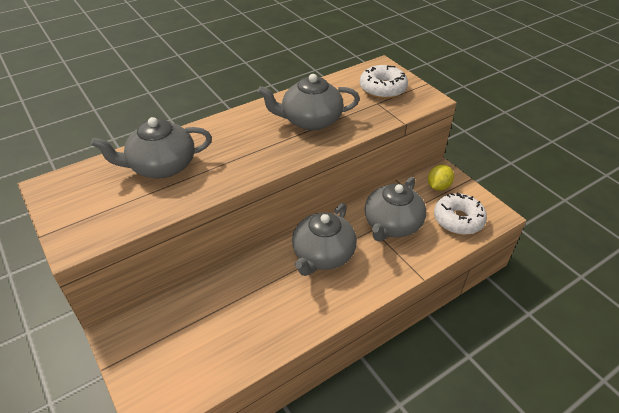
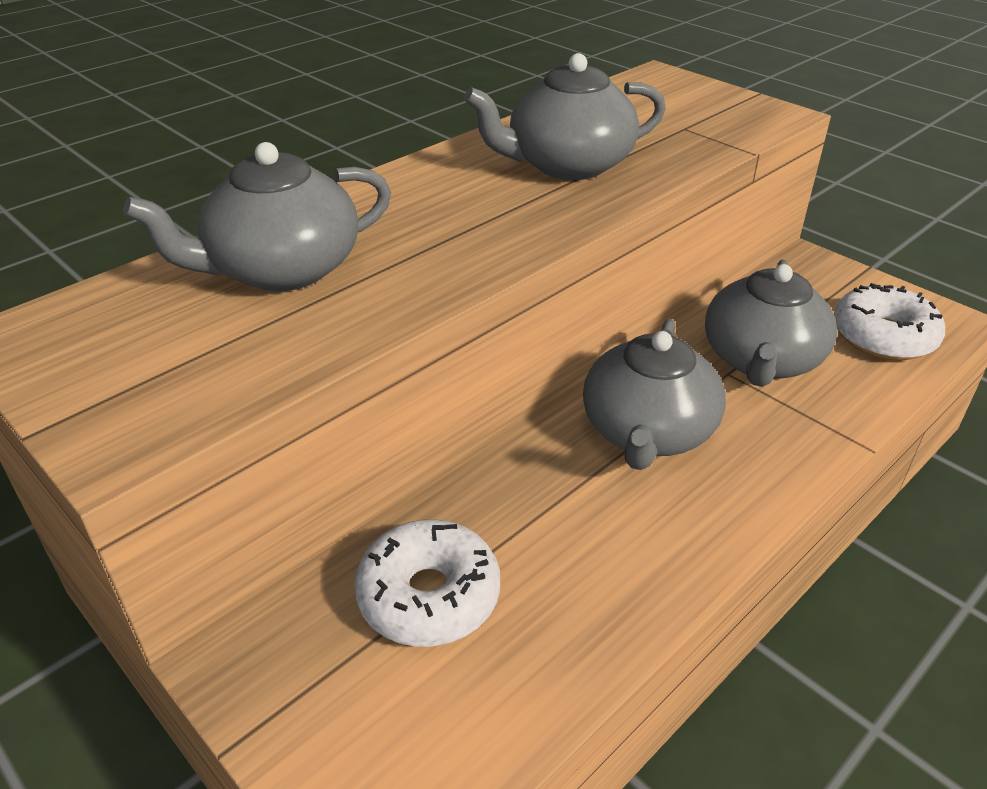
camera: 10 degrees left, 5 degrees down
white donut [360,65,408,99] -> white donut moved to [354,520,500,647]
yellow lemon [428,165,454,191] -> none

